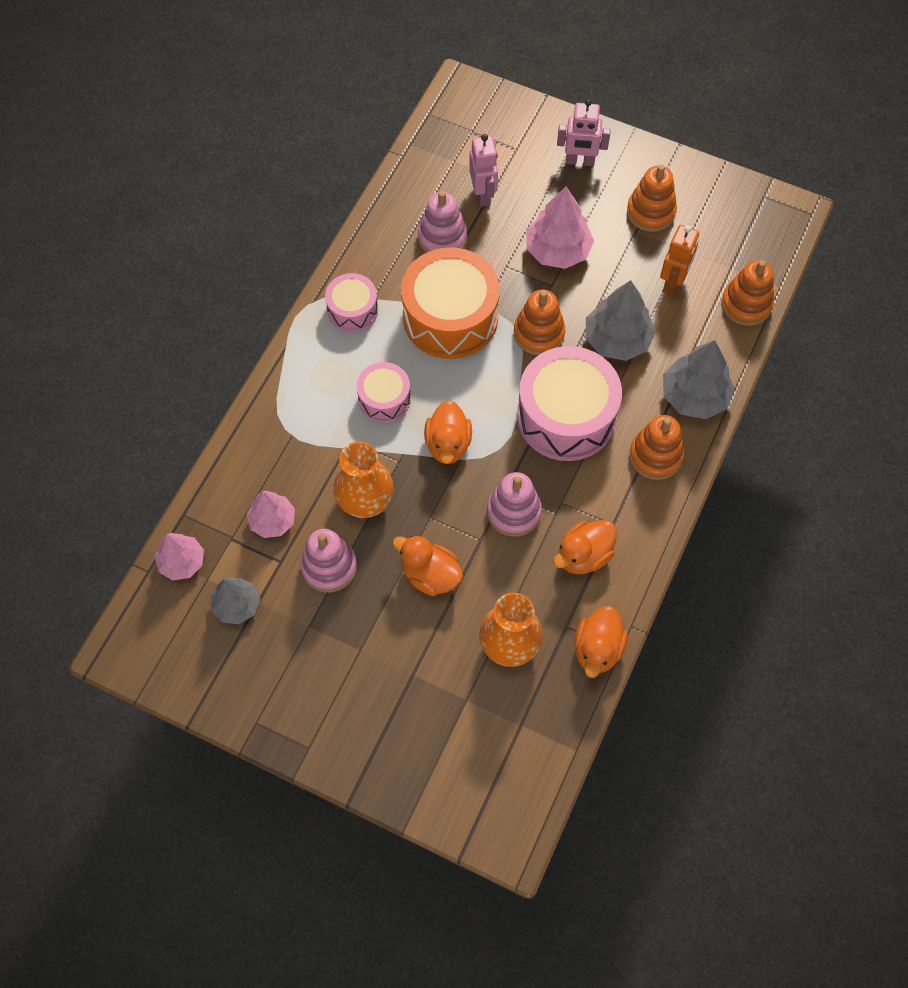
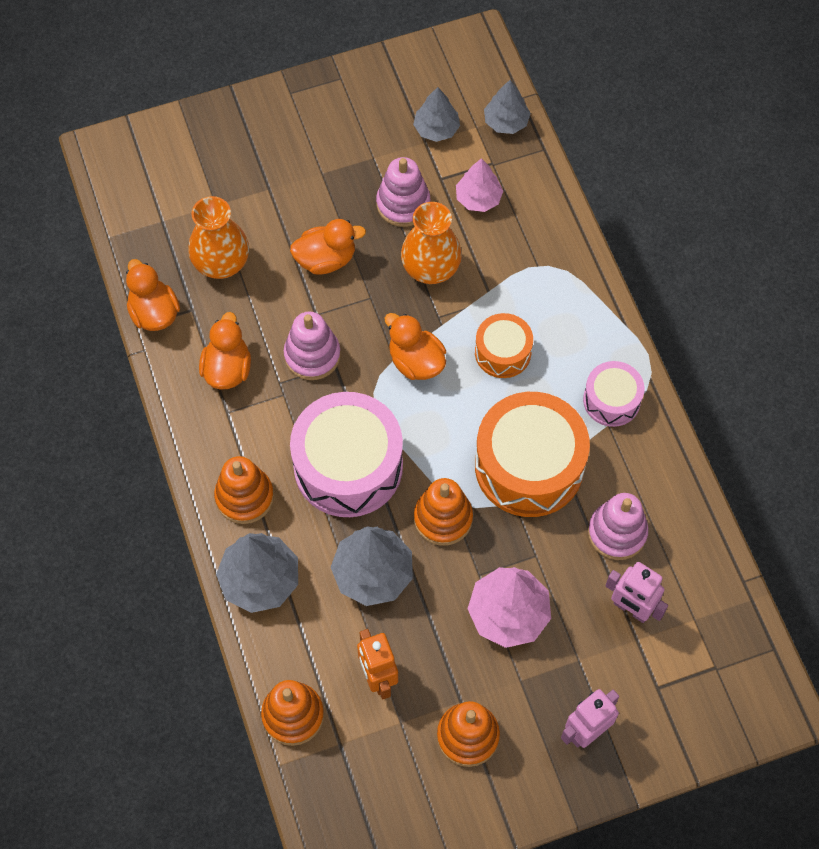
camera: 135 degrees right, 0 degrees up
pink tree [155,533,204,580] -> grey tree [484,80,531,134]
pink drum [356,362,411,423] -> orange drum [475,313,533,378]

